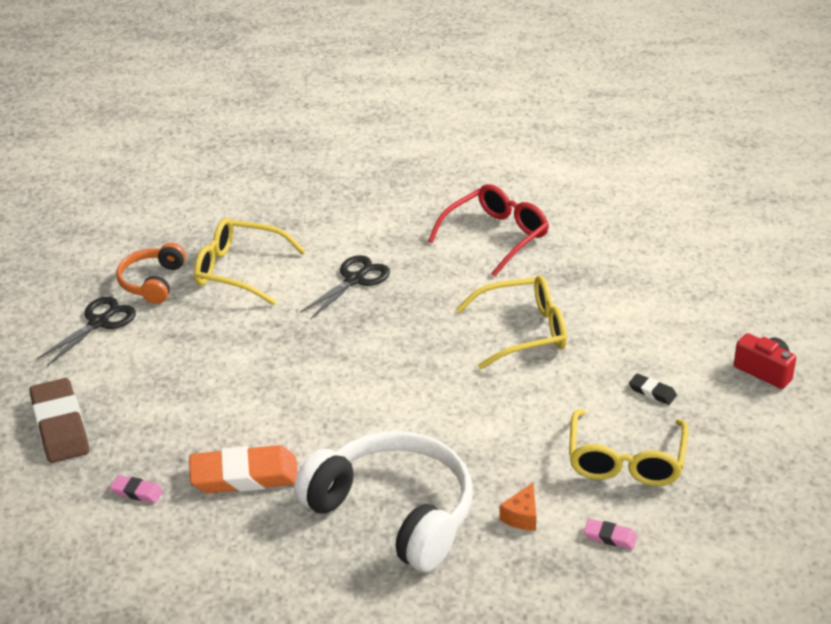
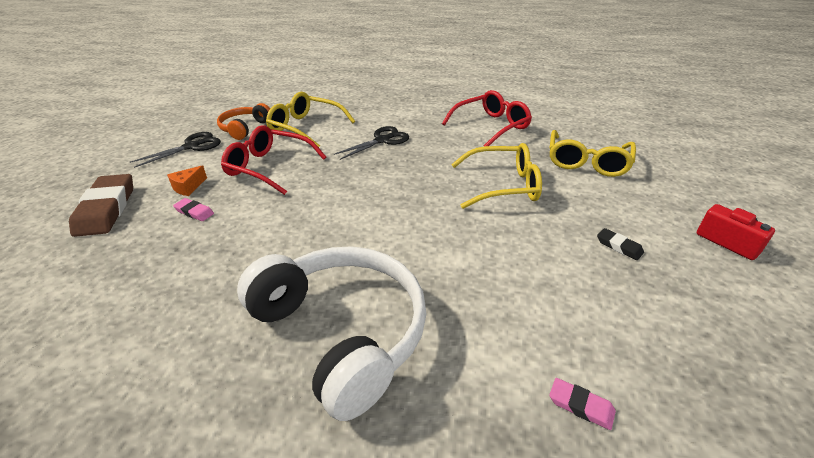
camera: 10 degrees right, 0 degrees up
pink eraser [110,475,163,503] -> pink eraser moved to [173,198,214,221]
orange eraser [189,445,298,493] -> none
orange cheese [499,483,536,531] -> orange cheese moved to [167,165,207,196]
yellow glasses [569,409,689,486] -> yellow glasses moved to [550,130,636,177]
none -> red glasses [221,125,326,195]

